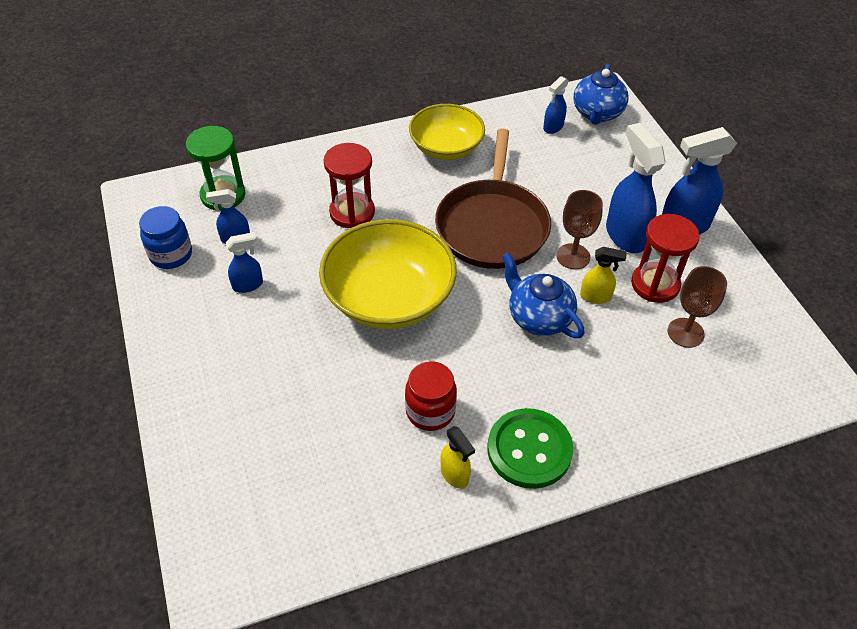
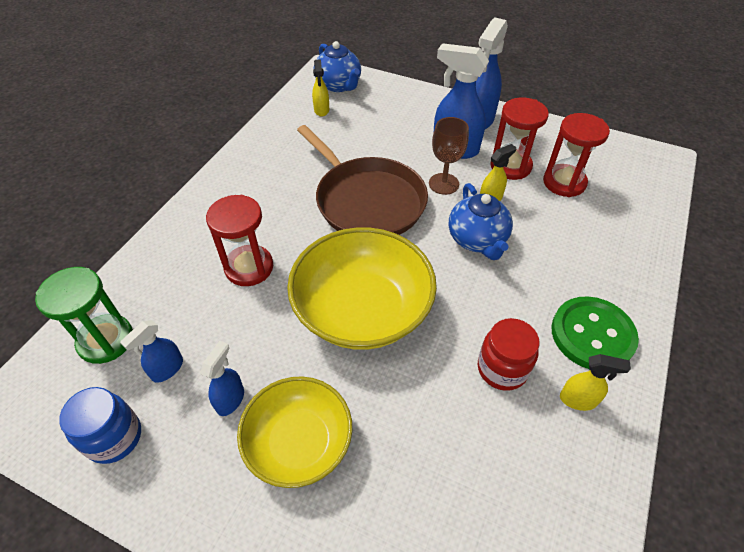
camera: 45 degrees left, 0 degrees up
yellow bowl [409,104,485,160] -> yellow bowl moved to [237,376,352,488]
blue teapot [502,253,585,338] -> blue teapot turned 105 degrees counterclockwise [449,183,513,260]
blue spray bottle [543,76,569,134] -> yellow spray bottle [312,59,329,117]
brown goblet [668,266,727,348] -> red hourglass [543,113,610,197]

